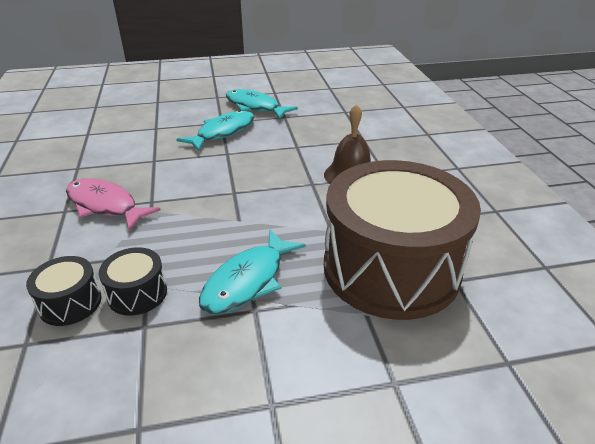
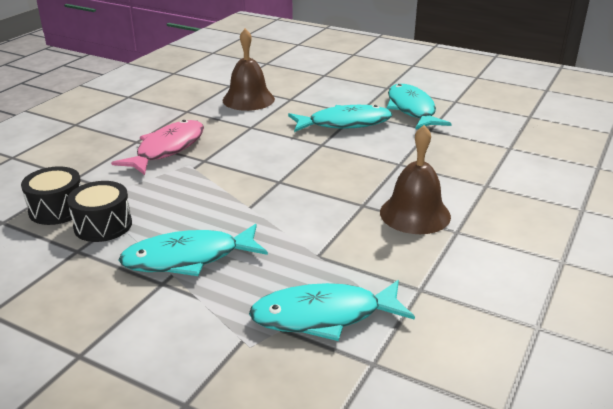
camera: 40 degrees right, 5 degrees down
pink fish [66,178,161,231] -> pink fish turned 45 degrees clockwise [111,120,204,175]
brown drum [324,160,481,320] -> turquoise fish [249,280,415,341]
none -> brown bell [223,28,275,111]

